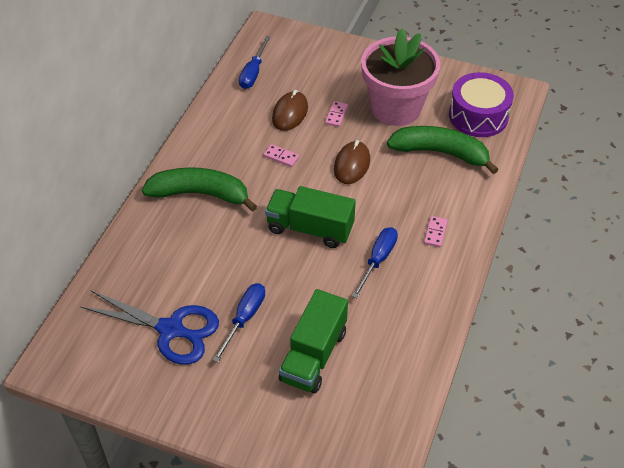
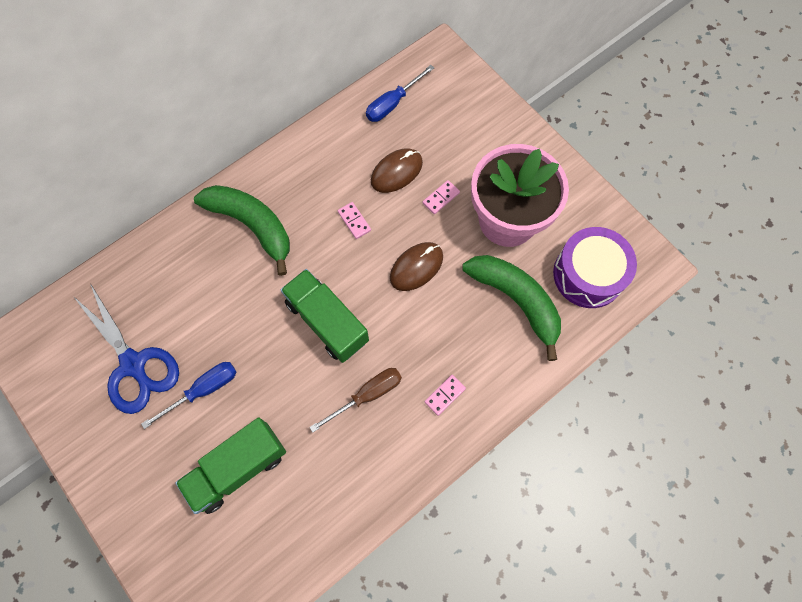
camera: 30 degrees right, 20 degrees up
blue screwdriver [352,227,398,298] -> brown screwdriver [309,368,402,433]

